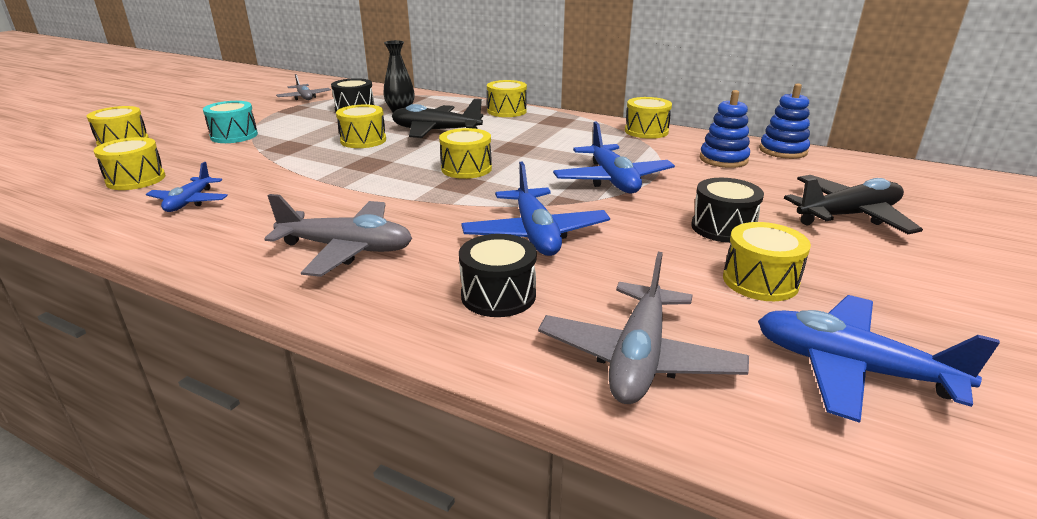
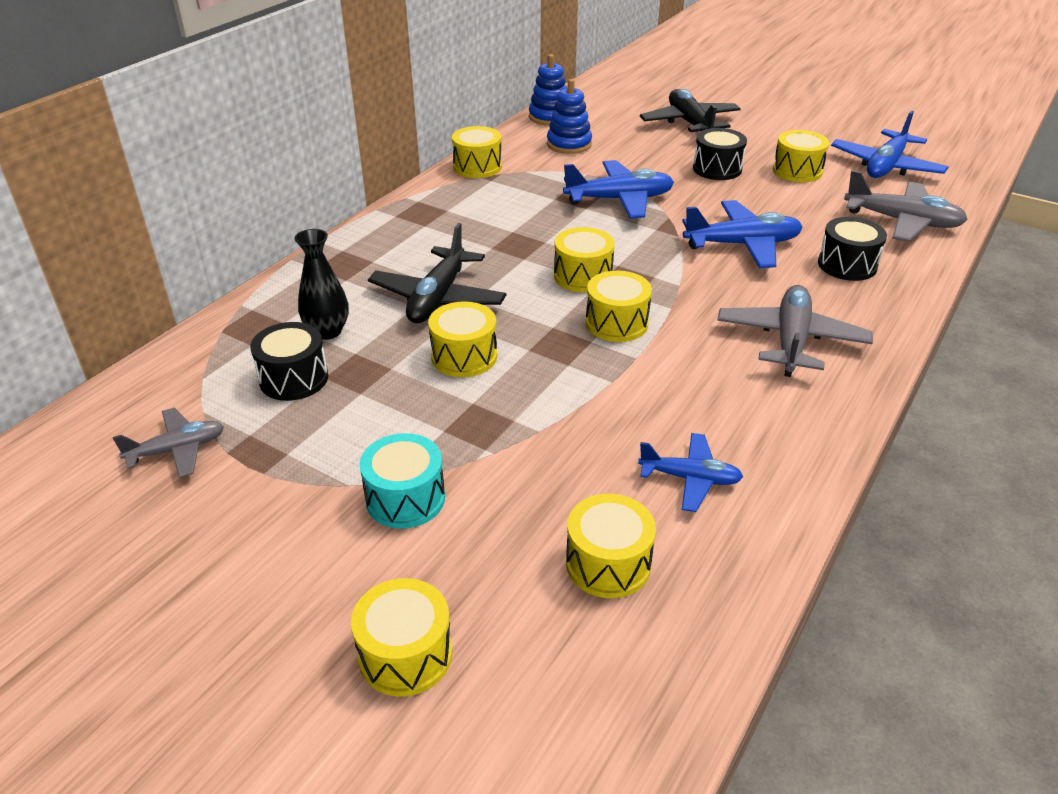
camera: 85 degrees left, 10 degrees up
yellow drum [487,80,527,117] -> yellow drum moved to [586,271,652,342]

